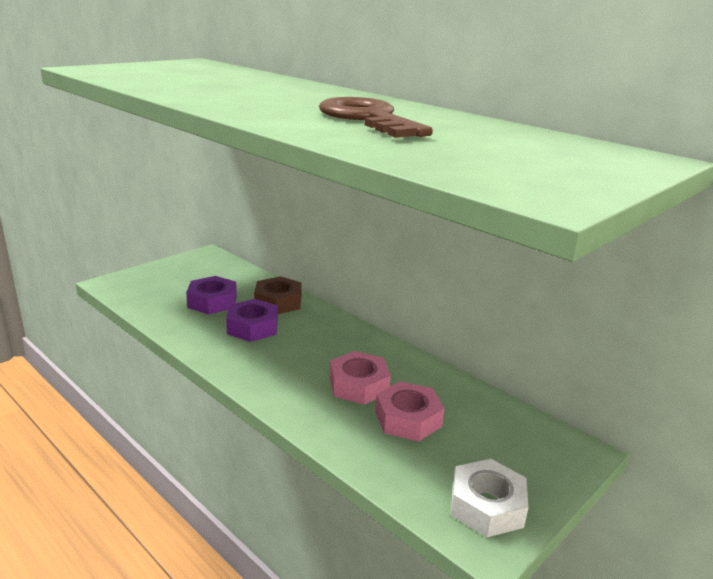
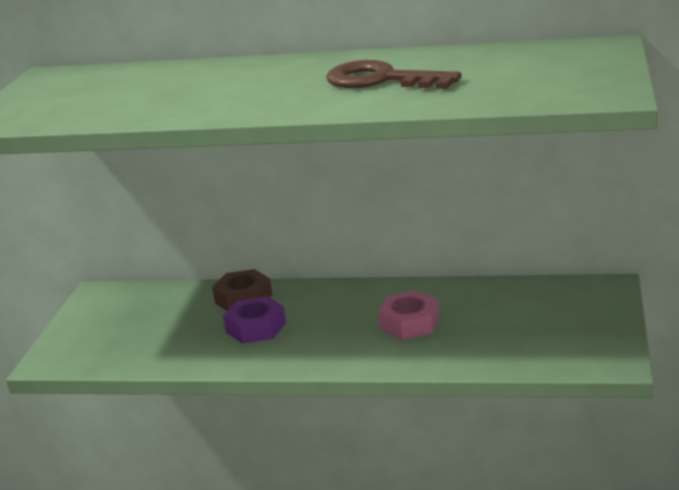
camera: 30 degrees left, 0 degrees up
purple nut [186,276,237,314] -> none
pink nut [375,381,444,441] -> none
white nut [451,459,529,537] -> none

